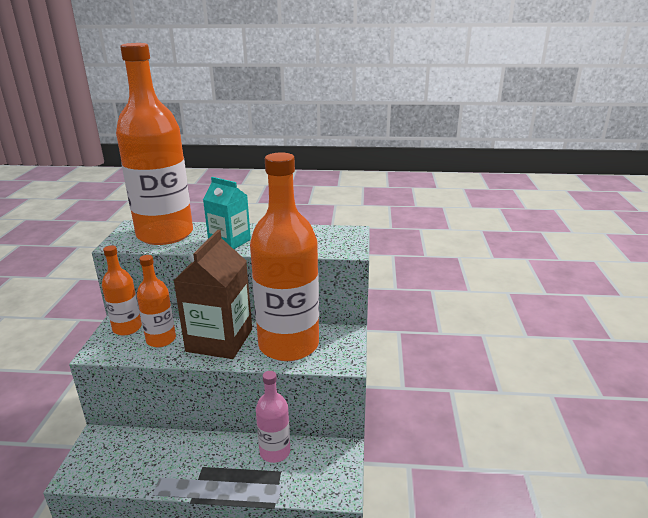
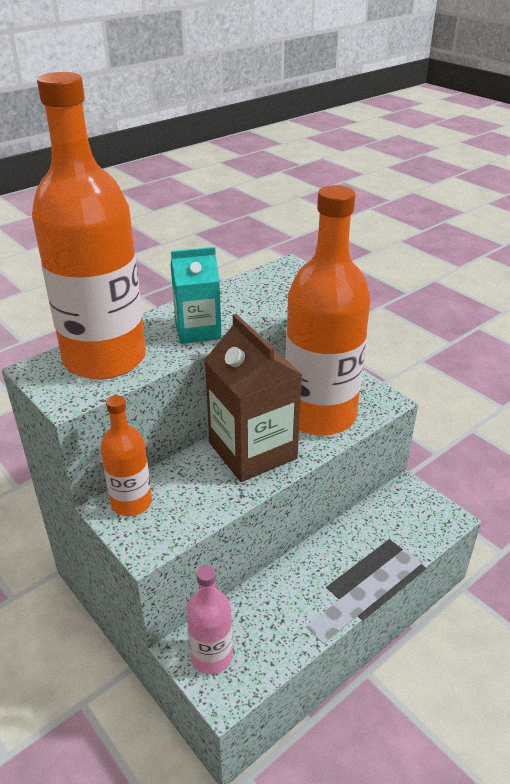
camera: 45 degrees left, 10 degrees up
orange bottle [137,255,176,347] -> none
pink bottle [256,371,290,463] -> pink bottle moved to [186,565,233,674]

